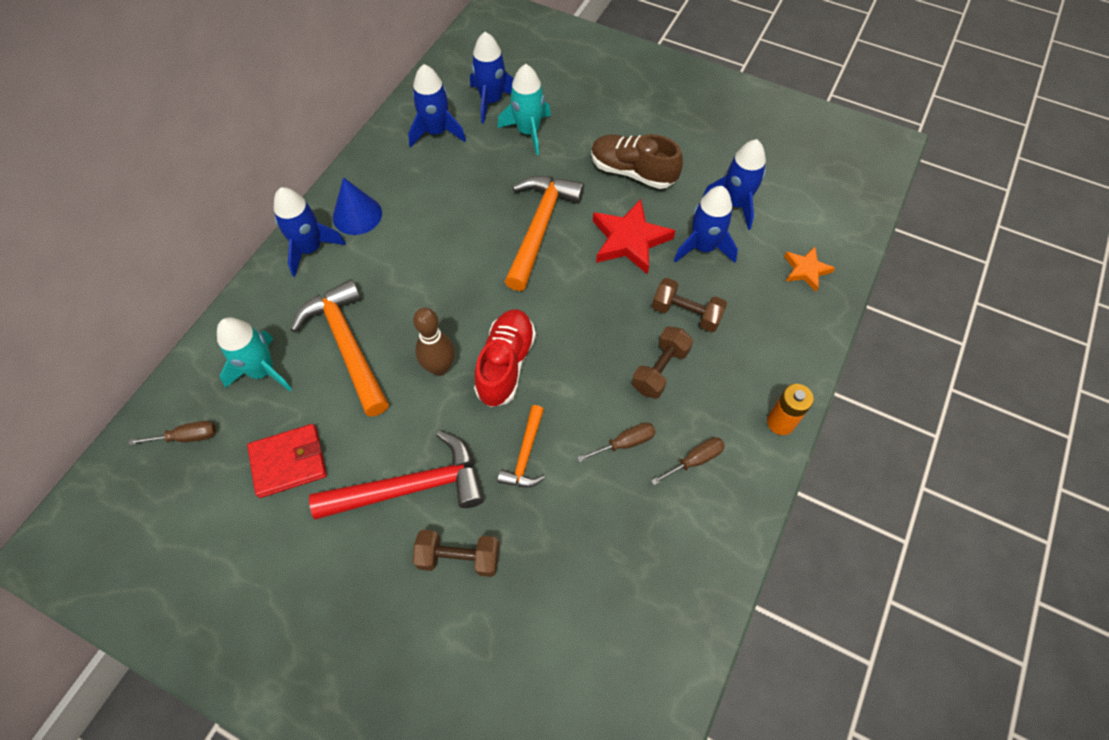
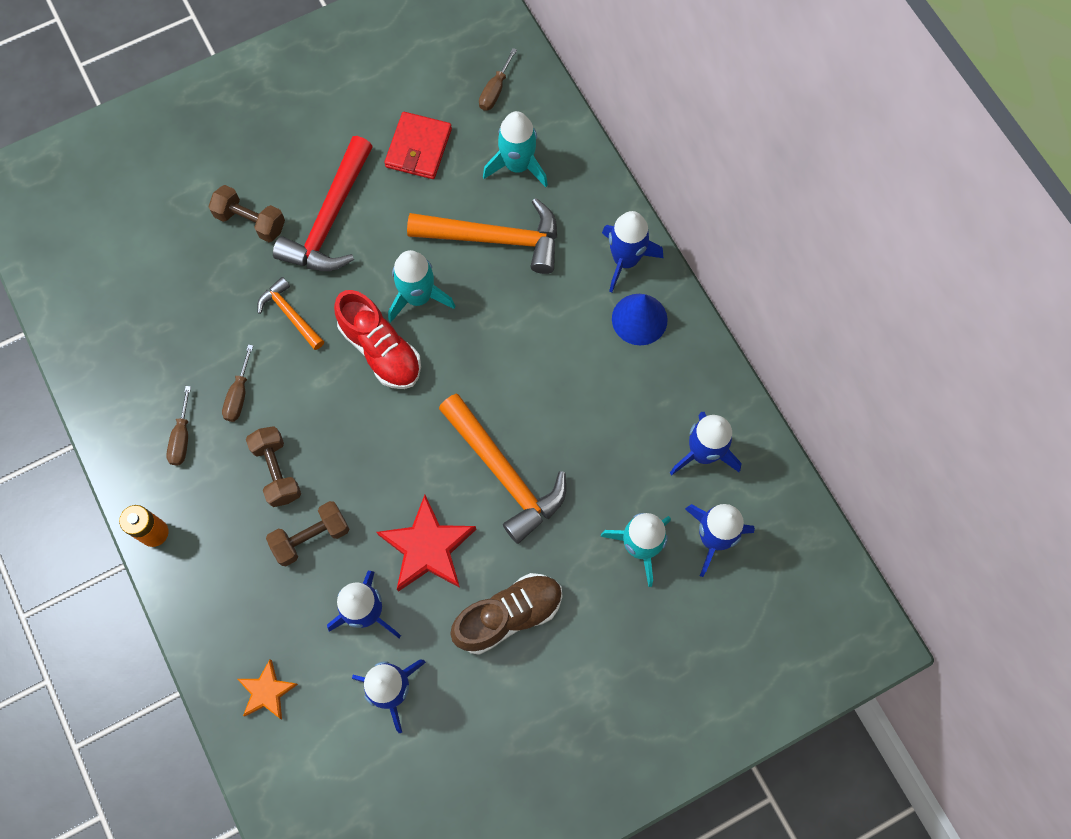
camera: 125 degrees right, 10 degrees up
brown bowling pin [413,308,455,376] -> turquoise rocket [388,250,455,323]
brown dumbbell [413,530,500,577] -> brown dumbbell turned 75 degrees clockwise [209,185,285,242]

